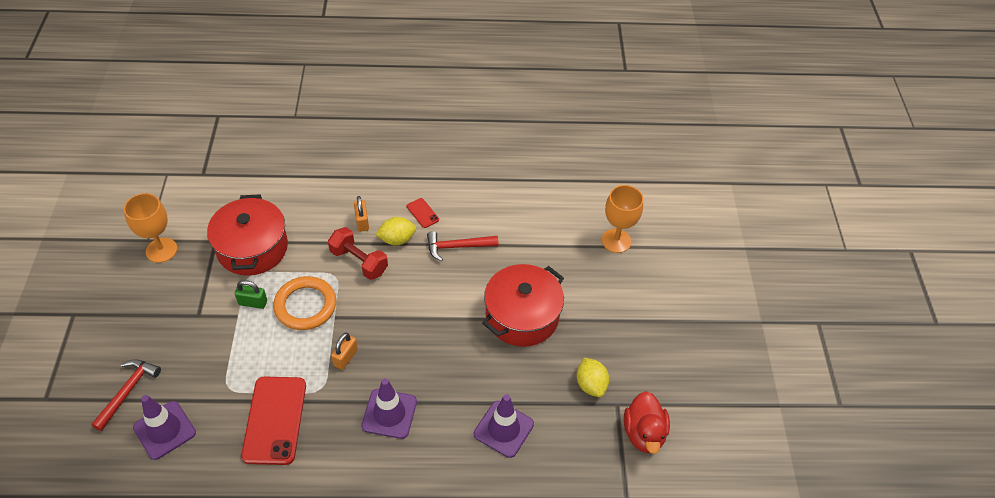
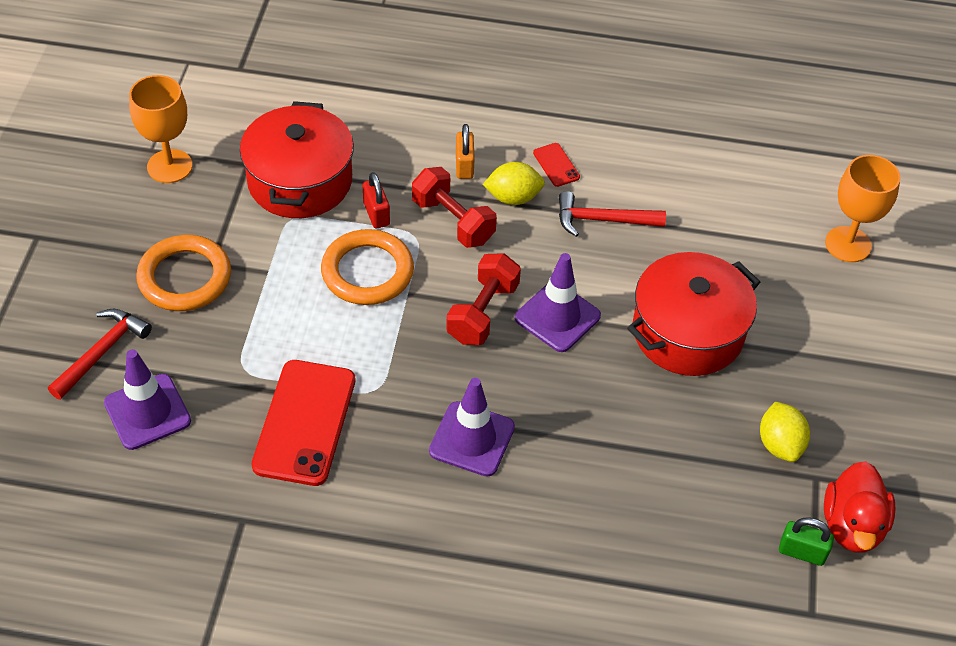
camera: 10 degrees right, 0 degrees up
green padlock [235,280,267,309] -> green padlock moved to [779,518,834,566]
orange padlock [331,333,358,370] -> none
purple traffic cone [474,394,534,458] -> purple traffic cone moved to [515,253,601,352]
none -> orange ring [136,235,231,311]
none -> red padlock [363,172,390,228]
none -> red dumbbell [446,253,521,345]

